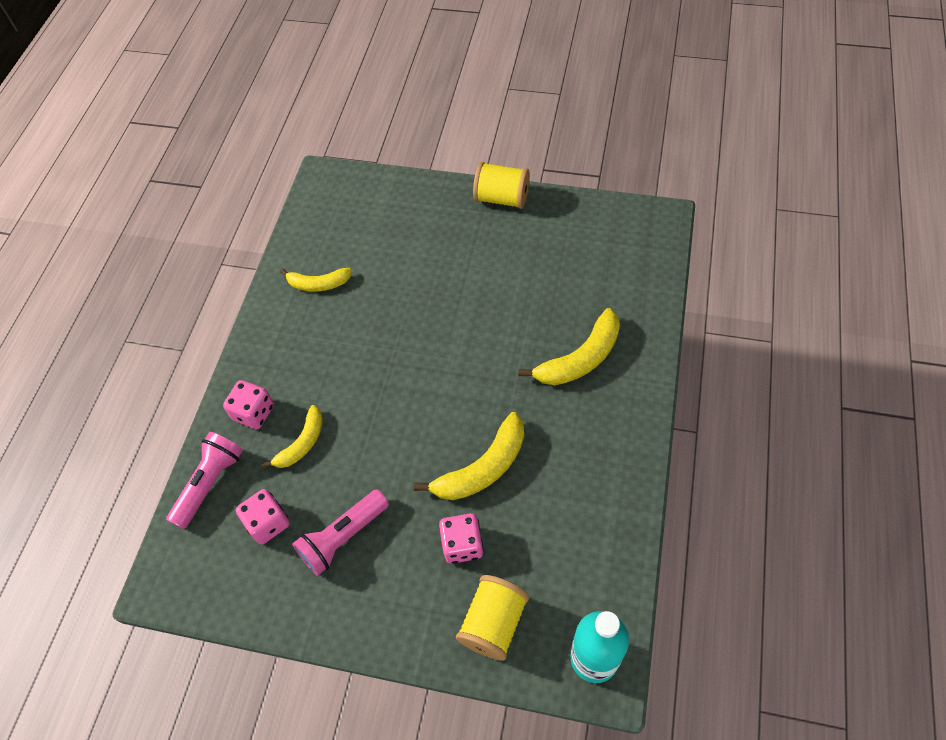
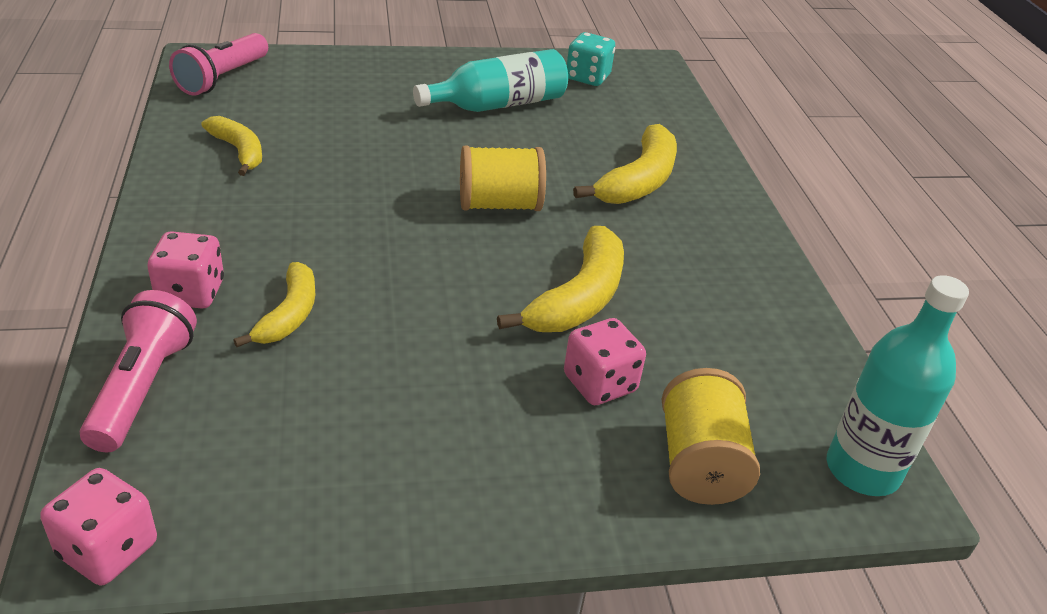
camera: 30 degrees left, 20 degrees down
pink dice [236,489,290,544] -> pink dice moved to [40,468,157,585]
yellow banana [280,268,352,292] -> yellow banana turned 105 degrees counterclockwise [202,116,262,176]
pink flashlight [292,489,389,576] -> pink flashlight moved to [169,33,268,96]
yellow spool [473,162,530,209] -> yellow spool moved to [460,146,546,211]
none -> turquoise bottle [413,49,568,112]
none -> turquoise dice [567,32,615,86]

